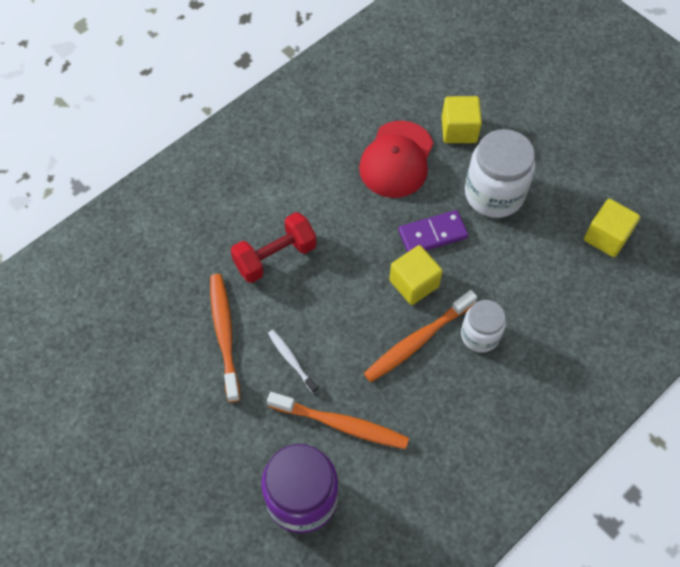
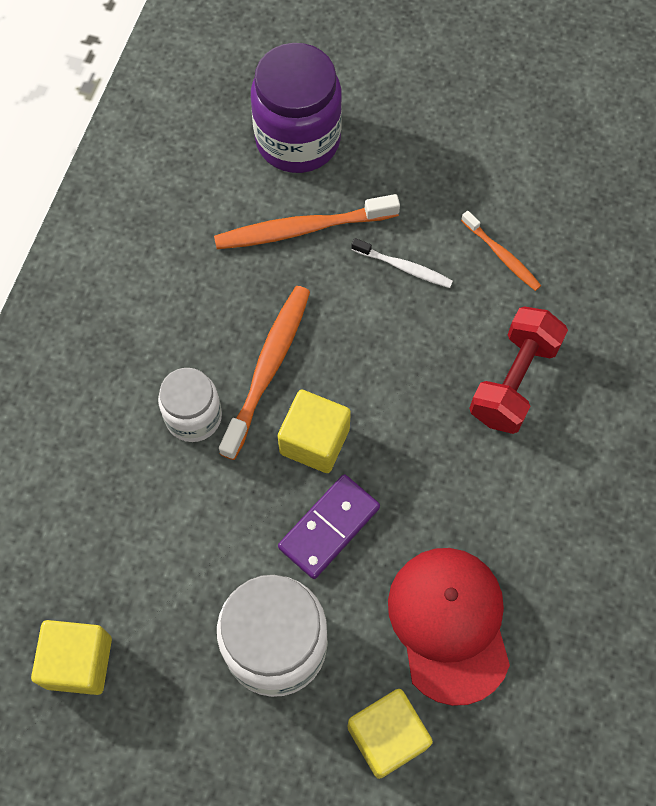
camera: 150 degrees right, 5 degrees up
orange toothbrush [210,274,240,402] -> orange toothbrush [461,211,541,291], size x0.57

